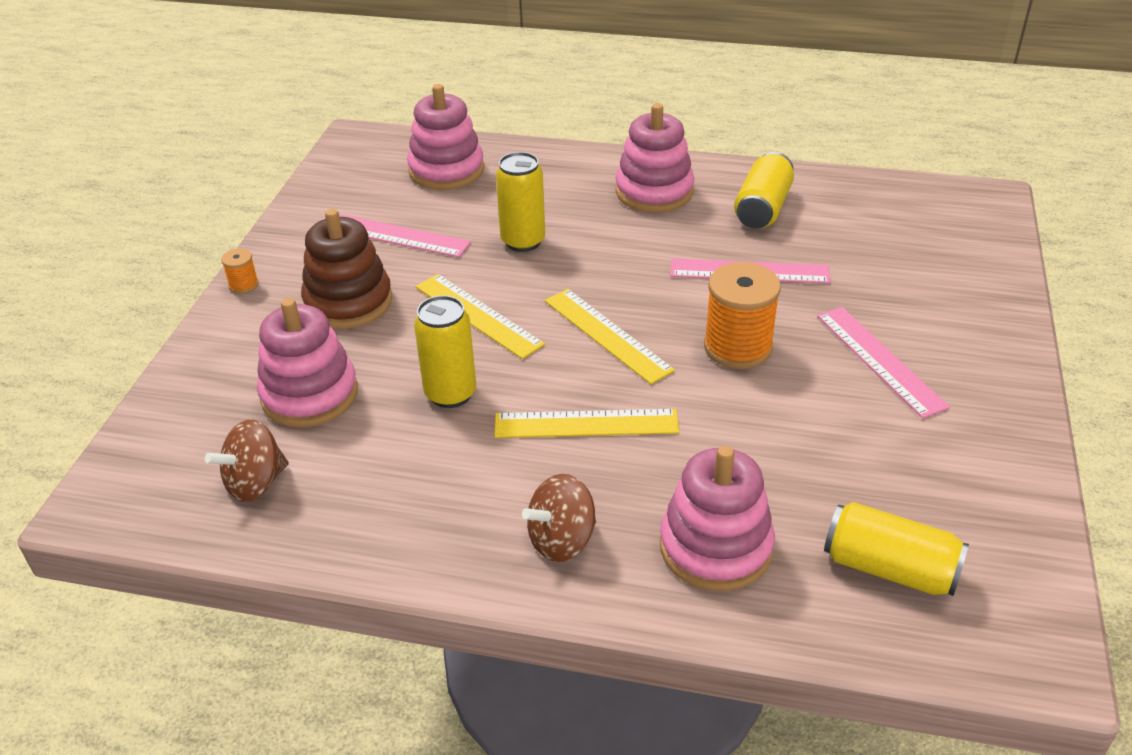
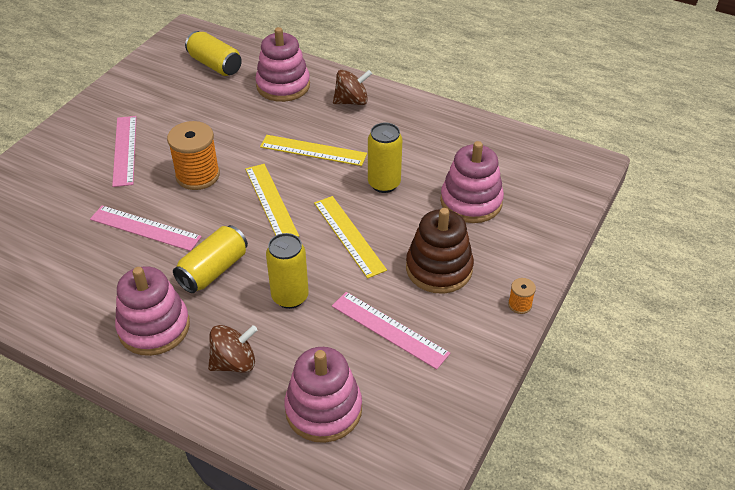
camera: 165 degrees left, 5 degrees up
brown spinning top [205,419,289,502] -> brown spinning top moved to [208,325,258,372]
yellow can [734,152,794,229] -> yellow can moved to [173,225,248,293]

